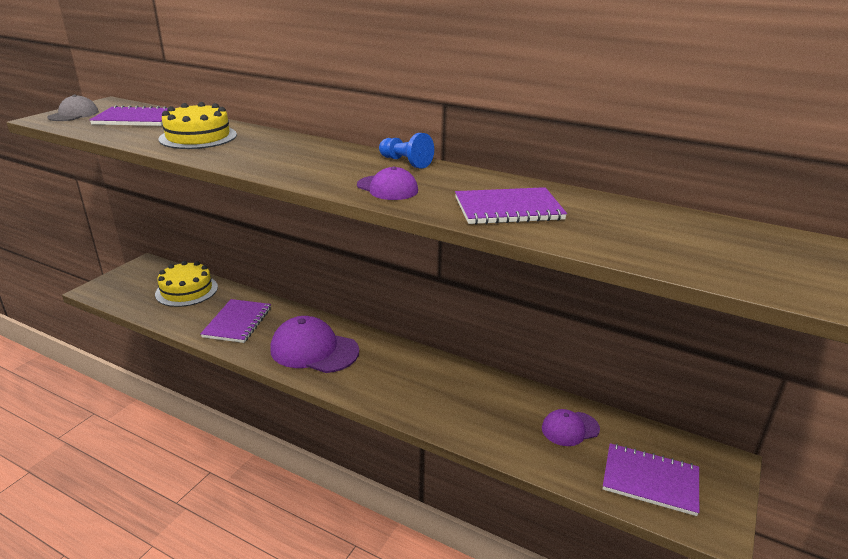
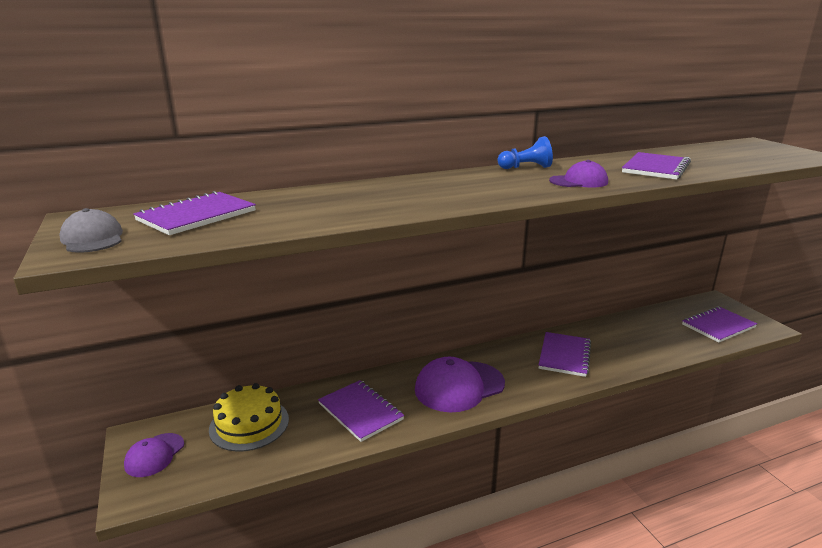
camera: 50 degrees left, 5 degrees down
yellow cake [159,102,237,149] -> none
purple cap [542,409,600,446] -> purple cap moved to [124,433,184,477]
none -> purple notebook [539,332,591,377]

